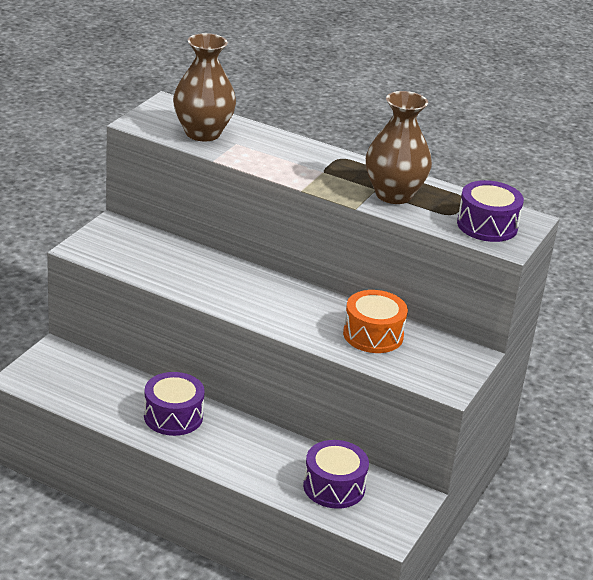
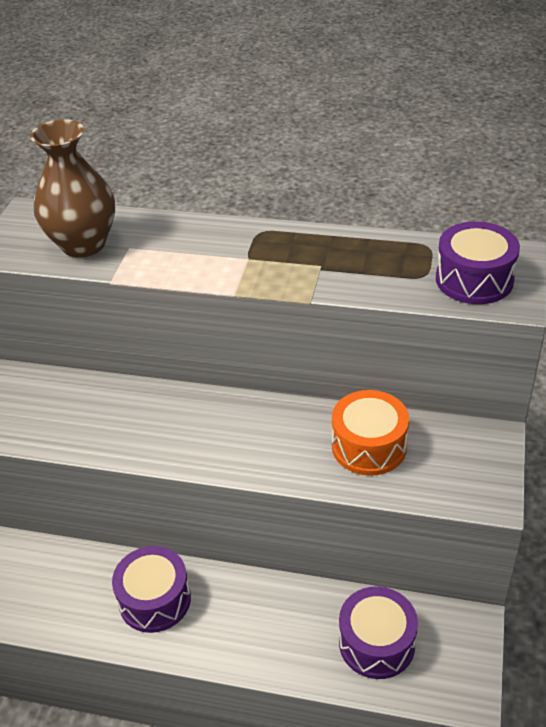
camera: 10 degrees left, 10 degrees up
brown vase [366,91,432,204] -> none

